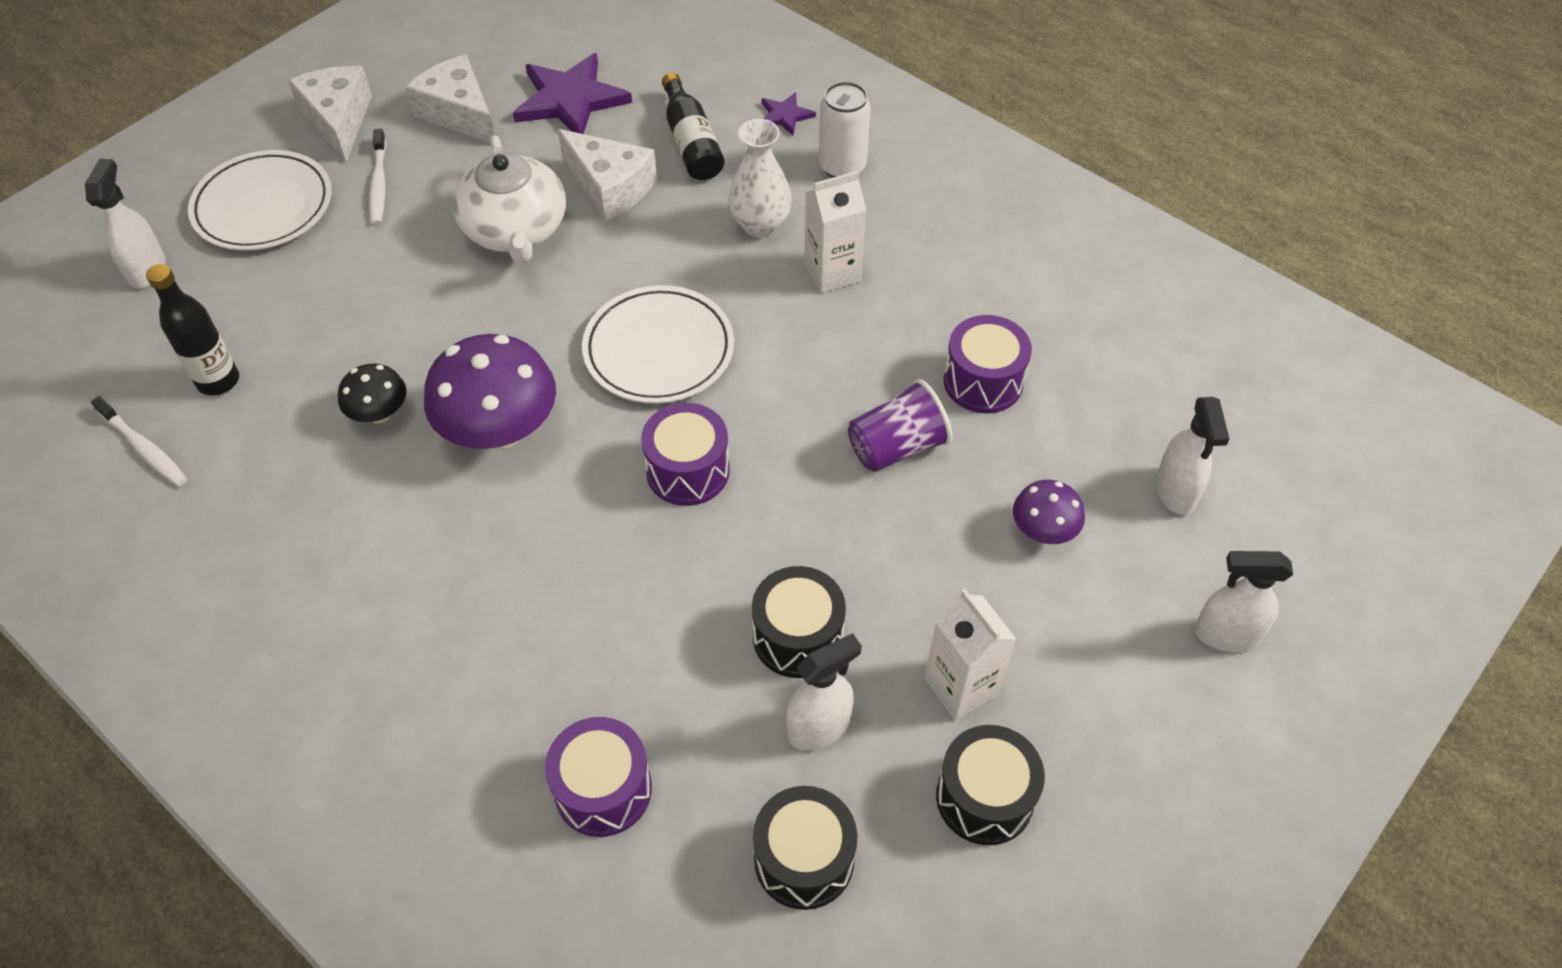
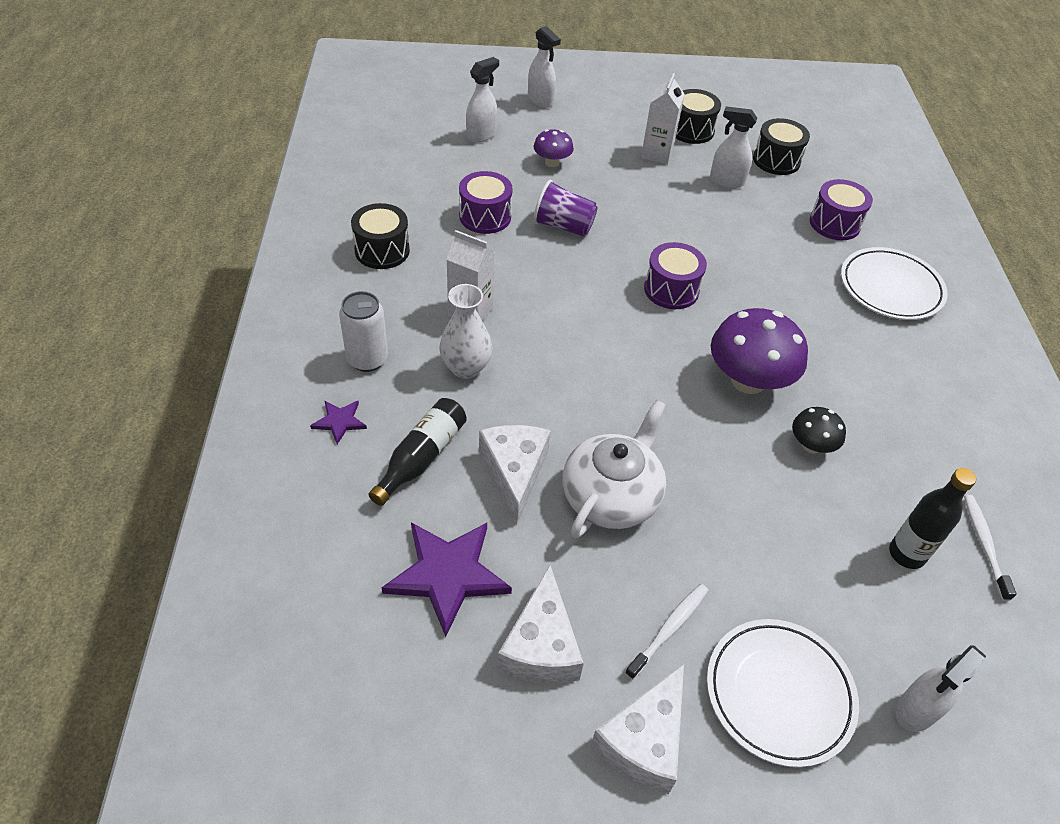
camera: 135 degrees left, 5 degrees down
white plate [582,285,734,404] -> white plate moved to [841,247,948,320]
black drum [752,566,846,678] -> black drum moved to [351,203,410,269]

